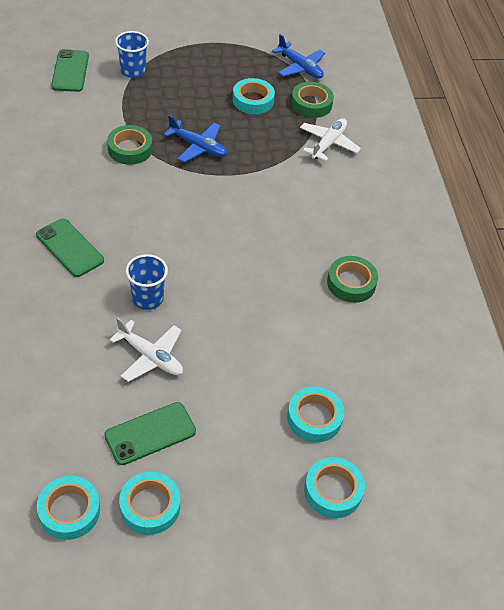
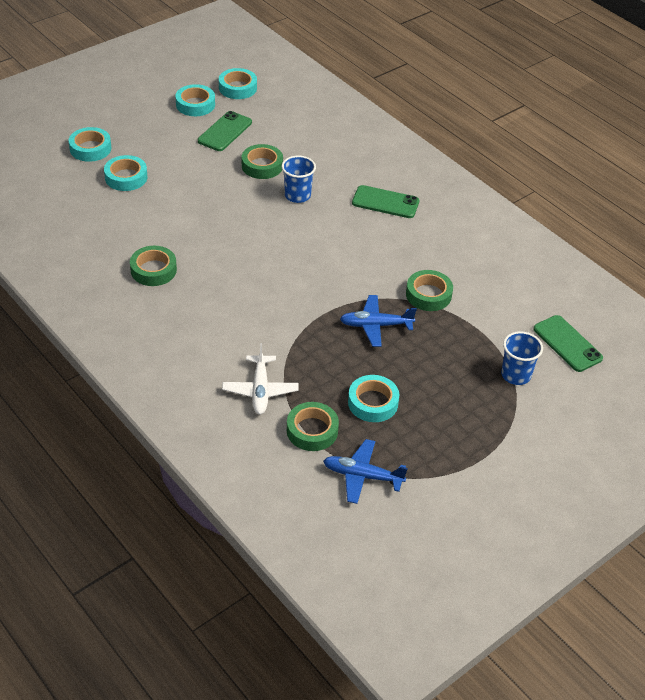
camera: 150 degrees right, 5 degrees down
white plane [109,317,183,382] -> green tape [242,144,283,179]

